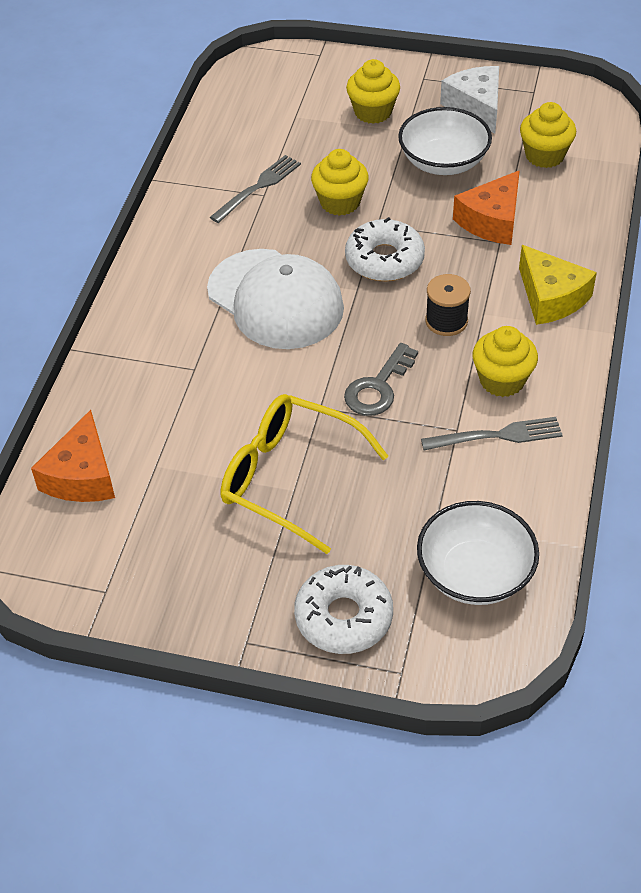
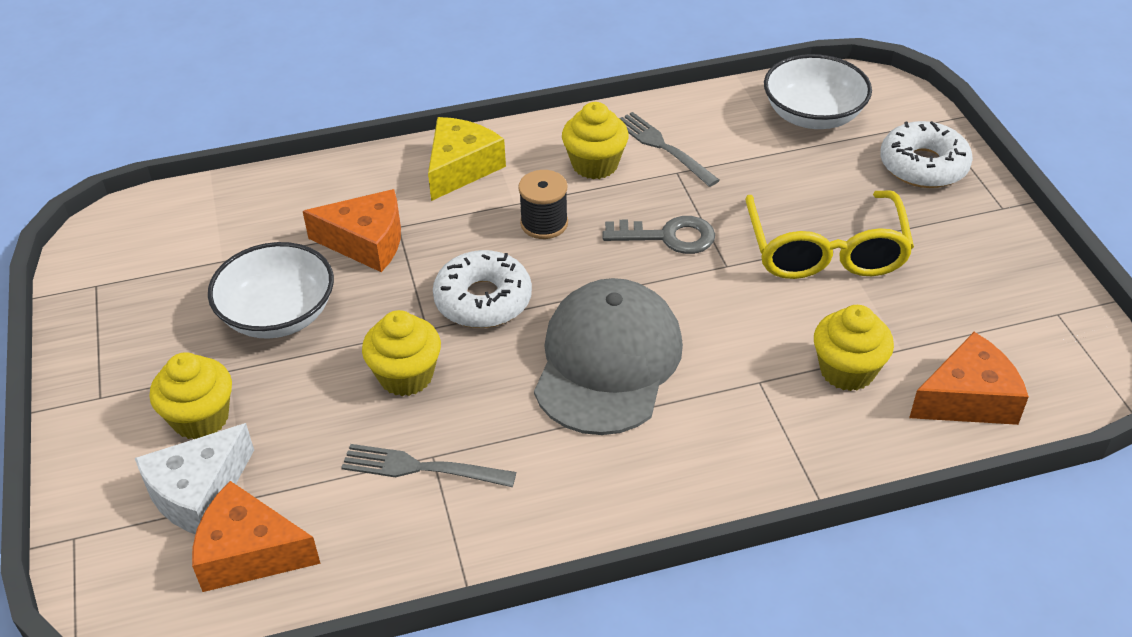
camera: 120 degrees left, 5 degrees down
white cap [207,249,344,349] -> grey cap [534,278,683,435]
white cheese [440,66,499,133] -> white cheese moved to [135,423,254,534]
yellow cupcake [520,102,576,168] -> yellow cupcake moved to [814,305,894,391]
none -> orange cheese [192,481,321,592]

